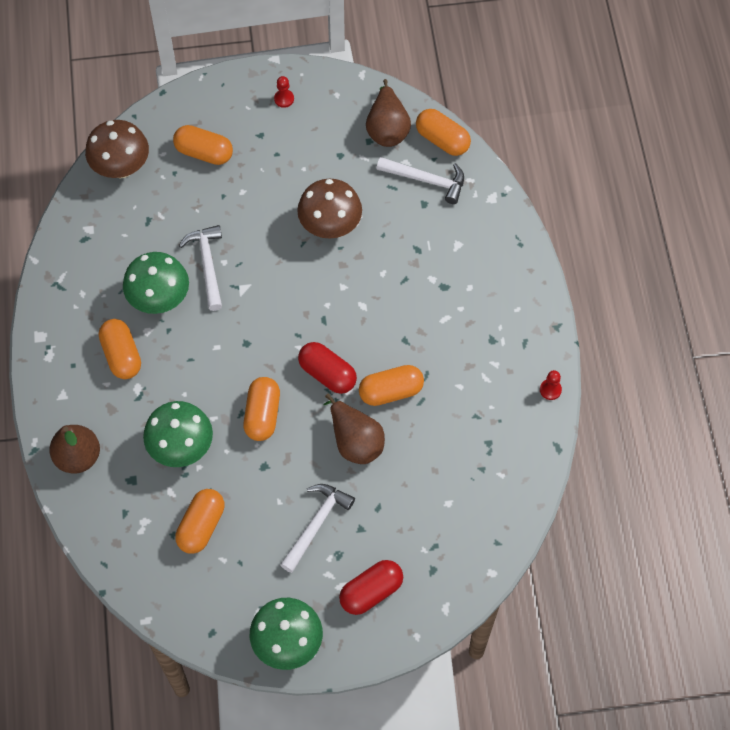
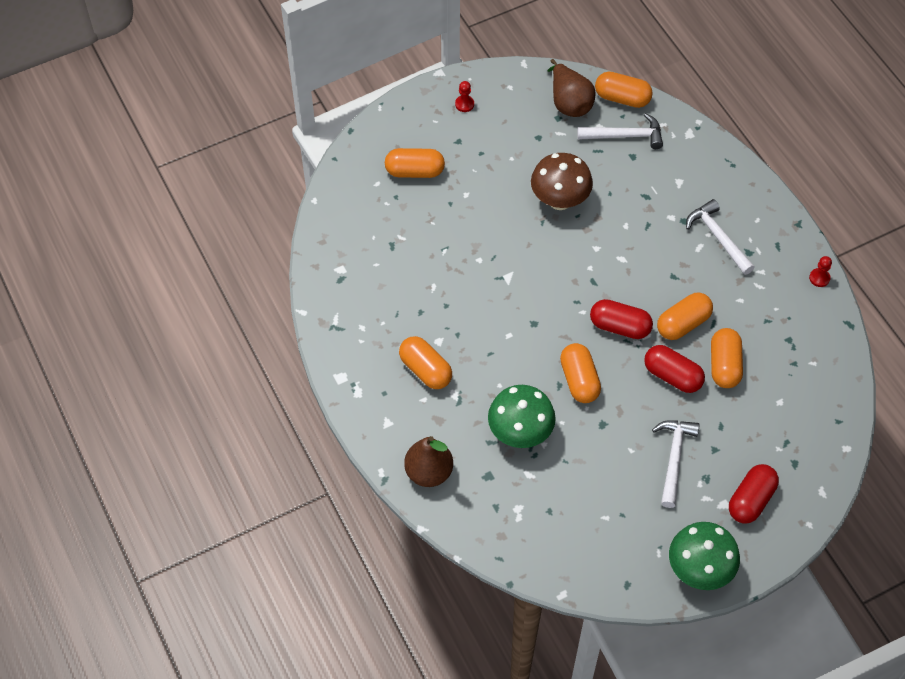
camera: 20 degrees left, 5 degrees down
brown mushroom [85,120,149,178] -> none
green mushroom [123,252,189,314] -> none
orange capsule [175,489,225,554] -> orange capsule moved to [711,328,743,388]
white hammer [179,225,222,311] -> white hammer moved to [686,199,755,275]
brown pear [323,394,385,464] -> red capsule [644,345,705,393]

